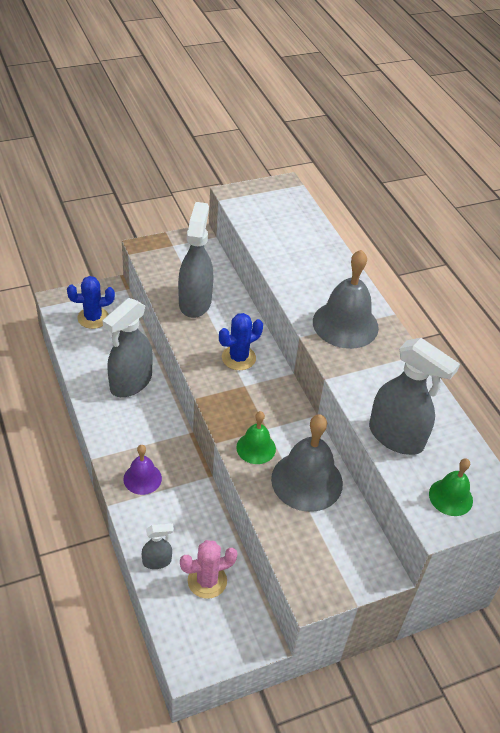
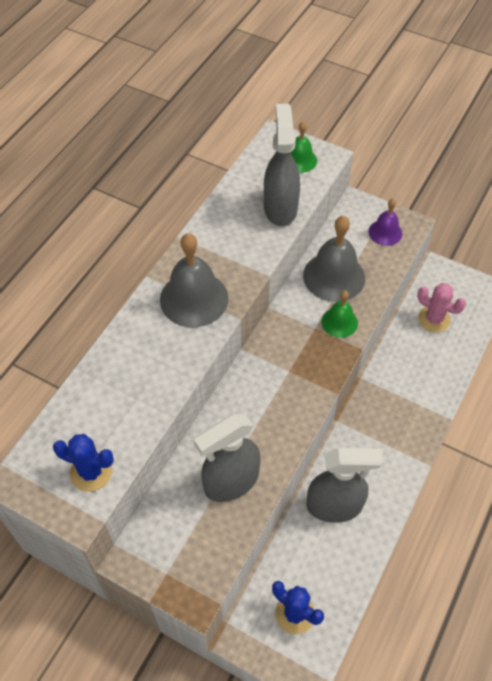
camera: 125 degrees left, 10 degrees up
purple bell [123,445,162,495] -> purple bell moved to [368,199,402,246]
grey spray bottle [142,524,174,569] -> none
blue cactus [219,313,263,370] -> blue cactus moved to [53,434,114,492]

